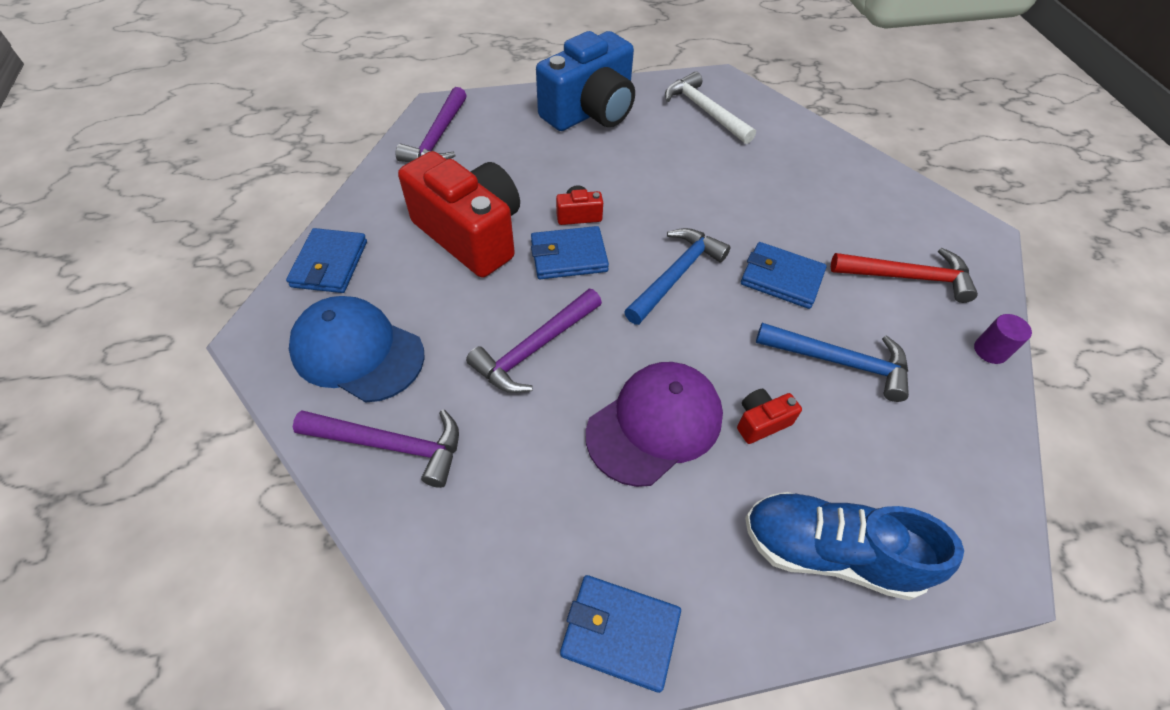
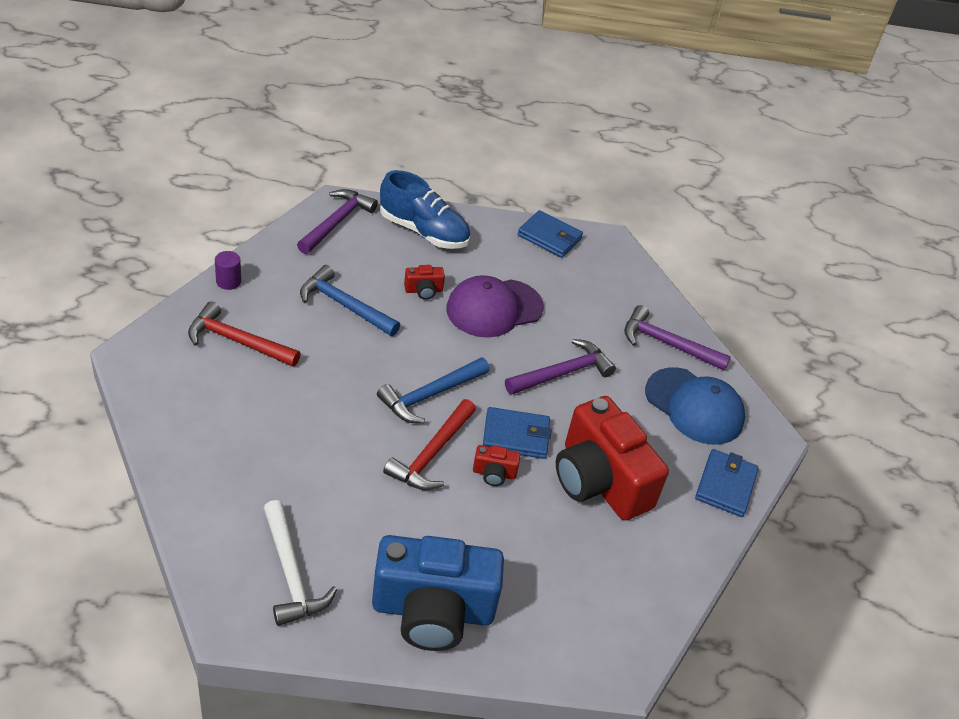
camera: 170 degrees left, 10 degrees down
purple hammer [395,87,467,162] -> purple hammer moved to [297,189,378,254]
blue camera [536,31,635,131] -> blue camera turned 150 degrees counterclockwise [372,535,504,651]
blue wallet [741,242,827,309] -> none
none -> red hammer [383,399,476,490]

